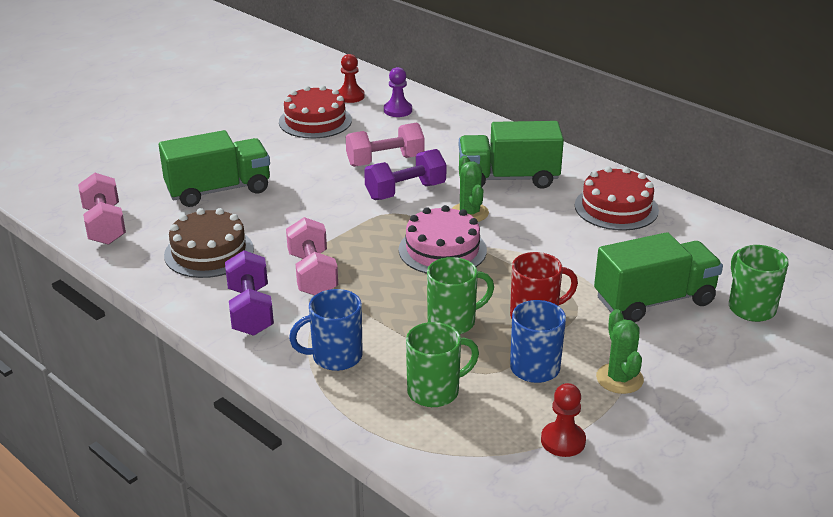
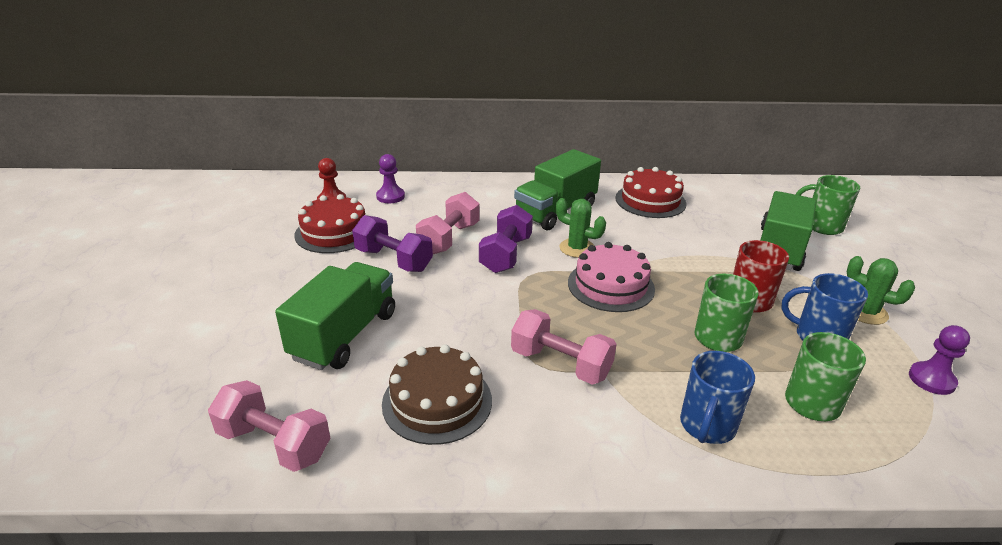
camera: 45 degrees left, 0 degrees up
purple dumbbell [225,250,274,336] -> purple dumbbell moved to [352,215,433,272]
red pawn [541,383,586,457] -> purple pawn [909,325,970,395]

